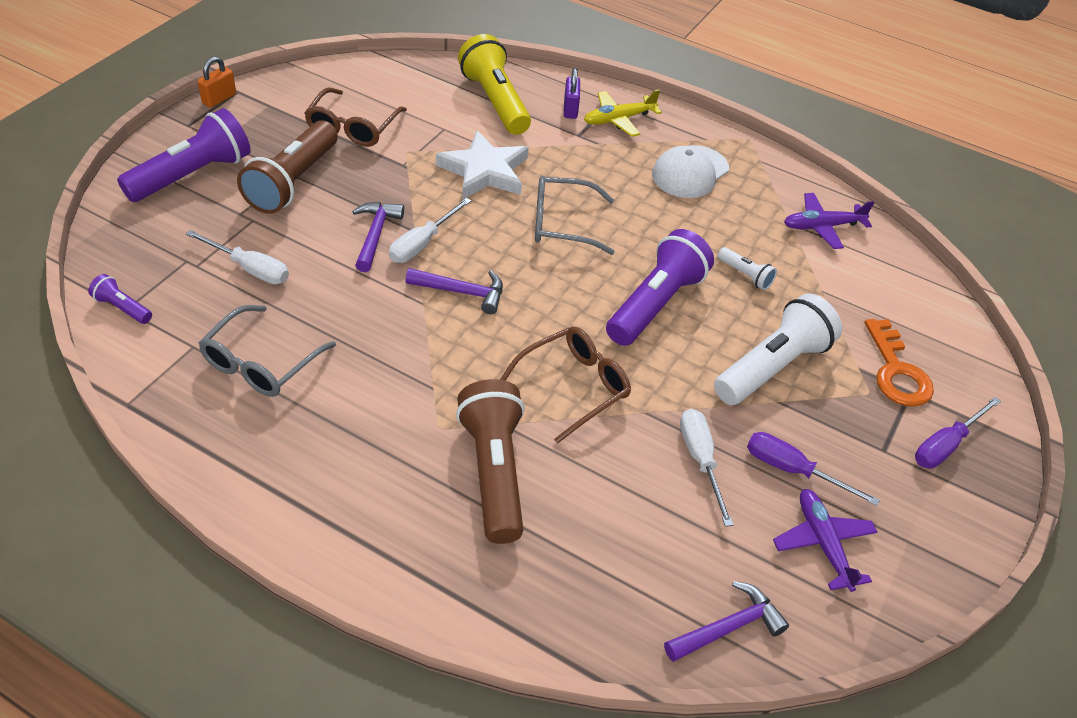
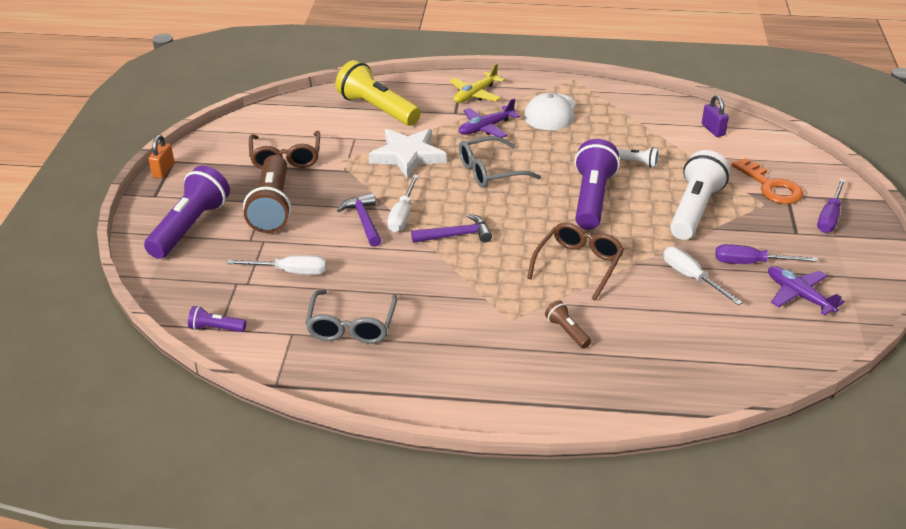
camera: 20 degrees left, 10 degrees down
brown flashlight [456,379,525,544] -> brown flashlight [545,301,591,349], size x0.46
purple padlock [564,68,580,119] -> purple padlock moved to [702,95,729,137]
purple hammer [664,581,789,662] -> none
purple plane [784,193,874,249] -> purple plane moved to [459,98,520,138]

